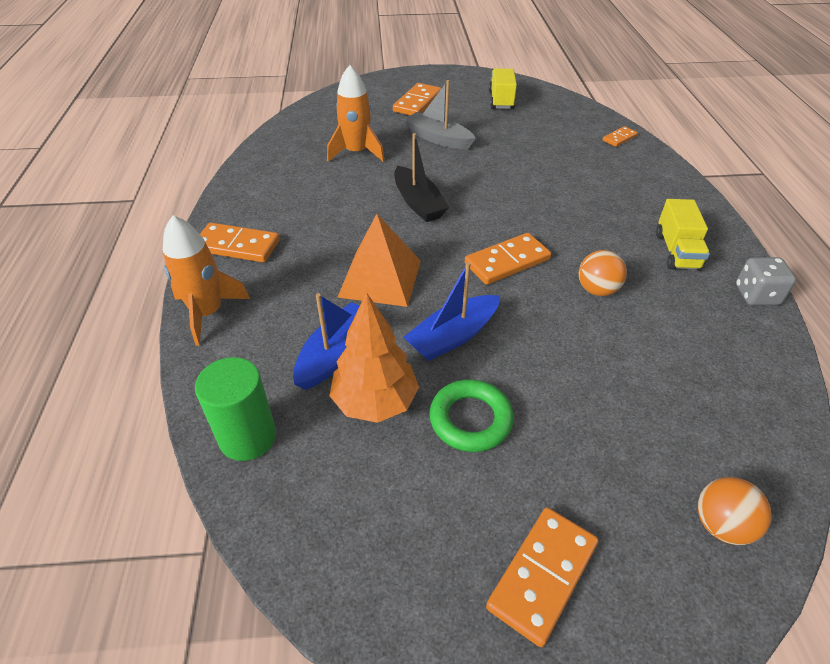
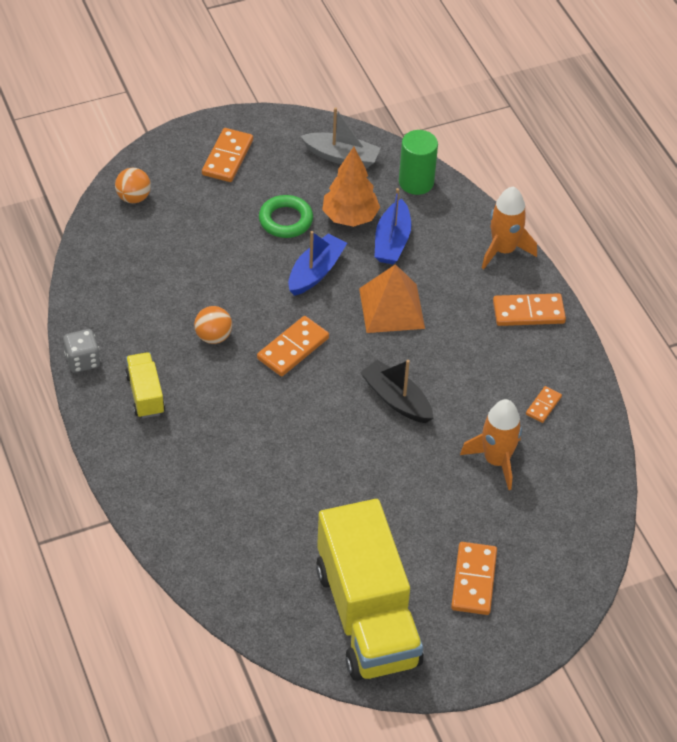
camera: 160 degrees right, 5 degrees up
grey boat [404,80,476,149] -> grey boat moved to [301,107,381,168]
yellow truck [489,69,517,109] -> yellow truck [316,499,424,681], size x2.22
orange domino [603,126,638,147] -> orange domino moved to [526,386,562,423]

